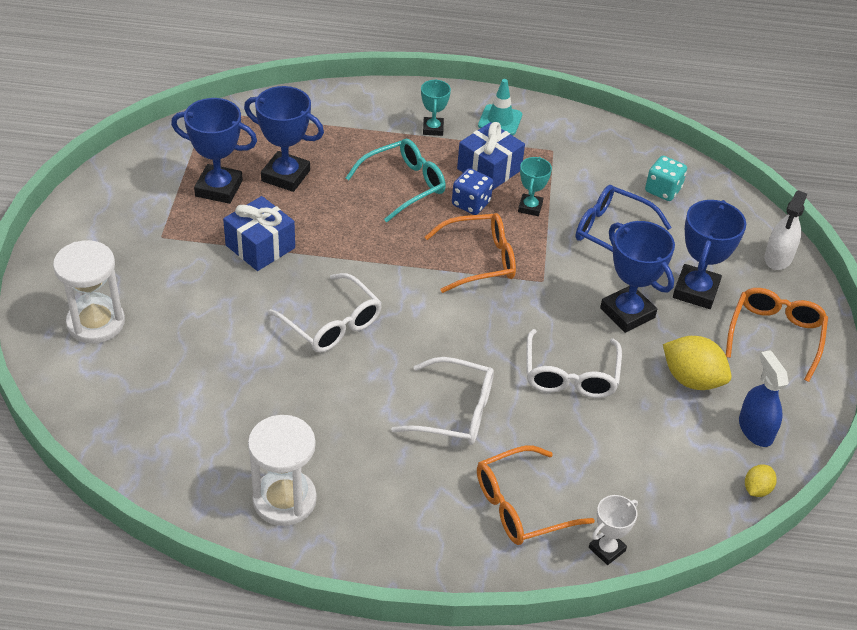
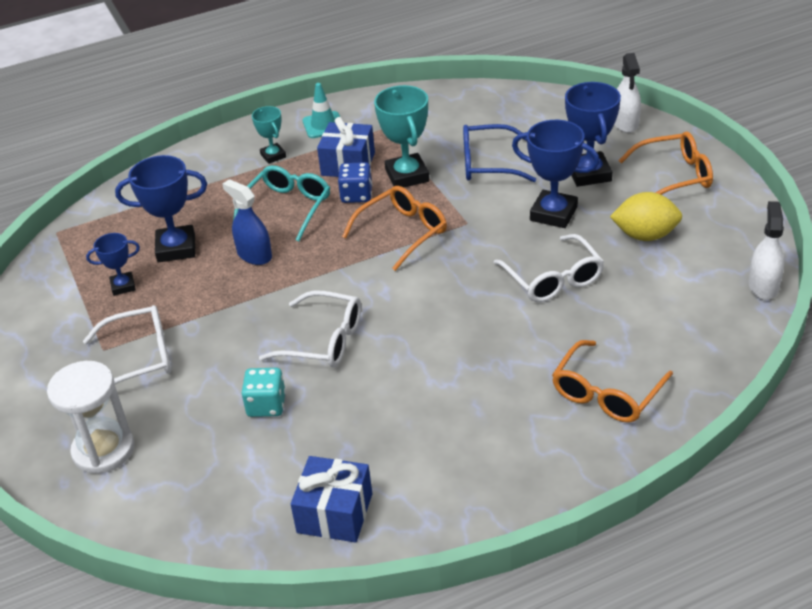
camera: 25 degrees left, 5 degrees down
blue trophy [171,98,257,204] -> blue trophy [86,233,140,296], size x0.57
blue gift [223,196,295,271] -> blue gift moved to [291,456,372,542]
white hourglass [248,415,317,526] -> none
white glasses [391,357,494,445] -> white glasses moved to [83,305,171,384]
turquoise trophy [518,157,552,216] -> turquoise trophy [374,85,429,188], size x1.74
white trophy [589,495,638,565] -> none
turquoise dice [645,156,687,201] -> turquoise dice moved to [241,368,286,417]
orange glasses [726,288,828,382] -> orange glasses turned 90 degrees clockwise [618,131,713,195]
blue spray bottle [739,350,789,447] -> blue spray bottle moved to [222,179,272,265]
yellow lemon [745,465,777,497] -> white spray bottle [749,201,784,300]

